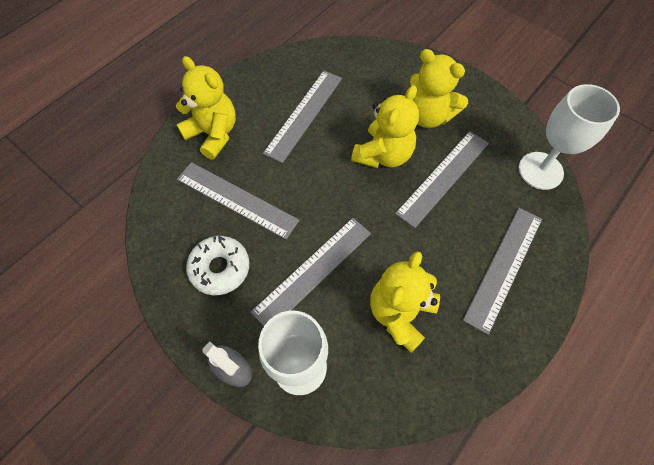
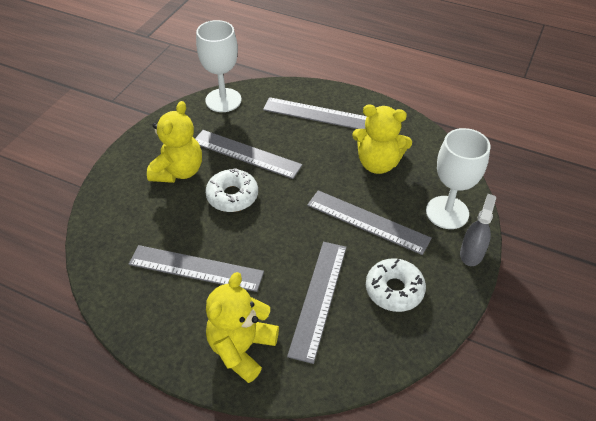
camera: 105 degrees left, 15 degrees down
yellow teddy bear [351,85,419,168] -> white donut [205,169,258,212]

